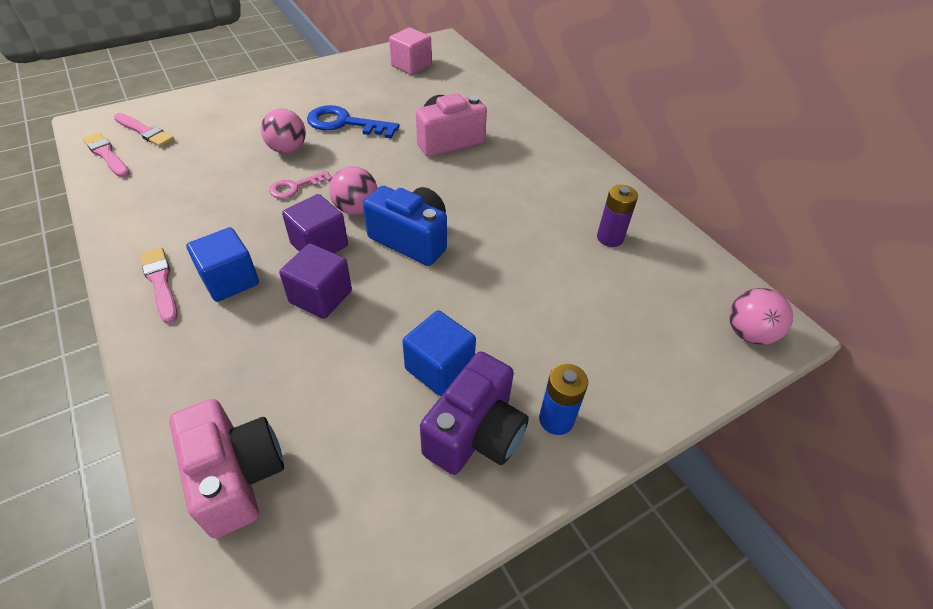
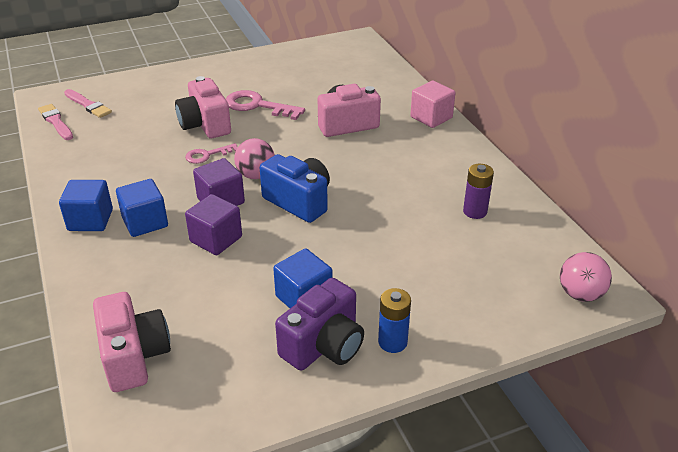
camera: 10 degrees right, 10 degrees down
pink brush [140,247,178,324] -> blue cube [59,180,113,231]
pink ball [261,109,306,154] -> pink camera [175,76,231,138]
blue key [307,105,400,138] -> pink key [226,90,305,120]
pink cube [389,27,432,75] -> pink cube moved to [410,81,455,128]

